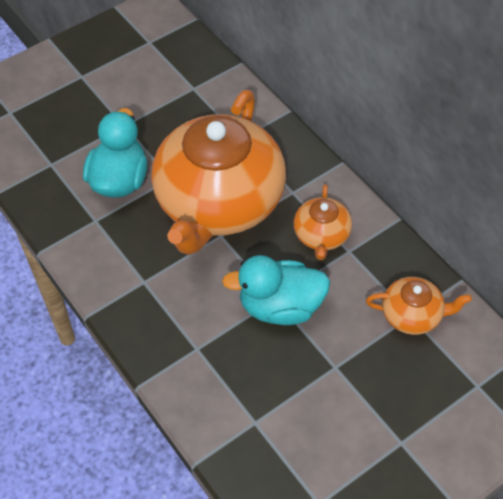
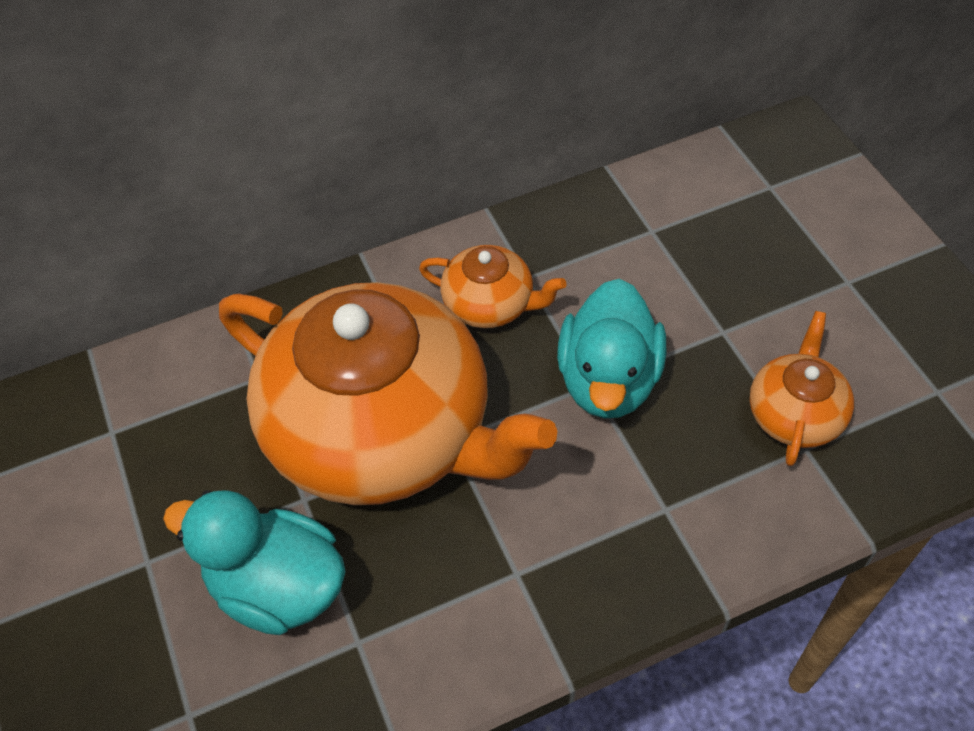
camera: 75 degrees left, 0 degrees up
orange teapot [366,277,472,335] -> orange teapot moved to [750,311,854,466]

